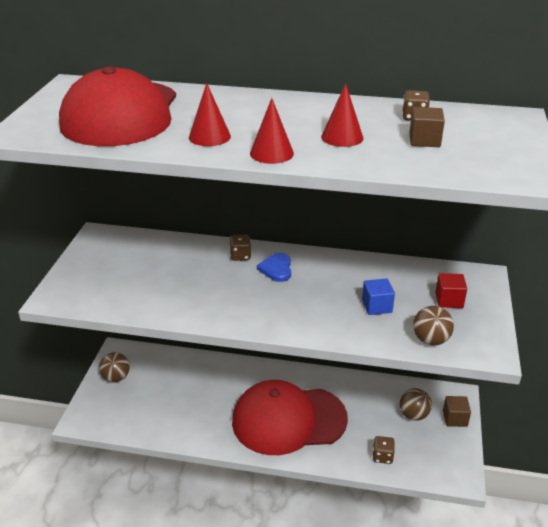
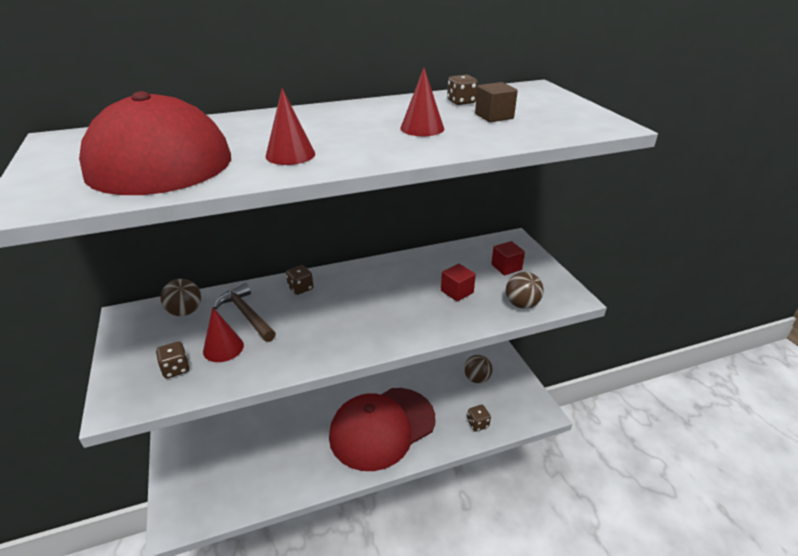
camera: 30 degrees left, 0 degrees up
brown ball [99,352,130,382] -> brown ball moved to [160,279,201,316]
red cone [250,98,294,164] -> red cone moved to [203,307,244,362]
blue heart [257,253,291,282] -> none
blue cube [362,278,395,315] -> red cube [441,264,476,301]
brown cube [443,396,471,427] -> none
none -> brown dice [156,342,190,378]
none -> brown hammer [214,284,276,342]

